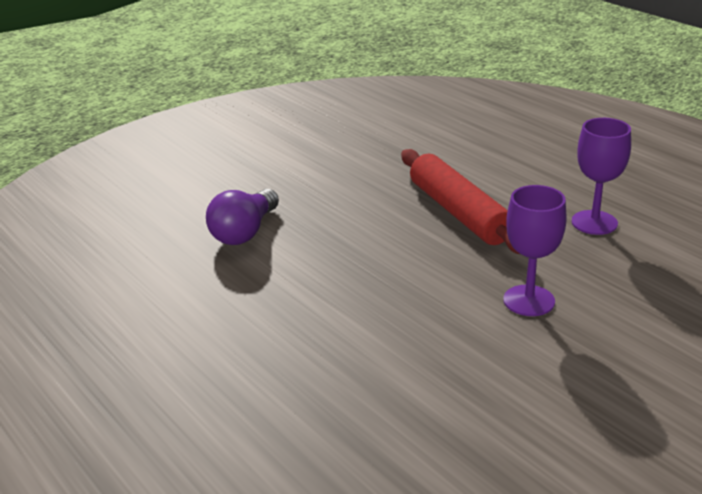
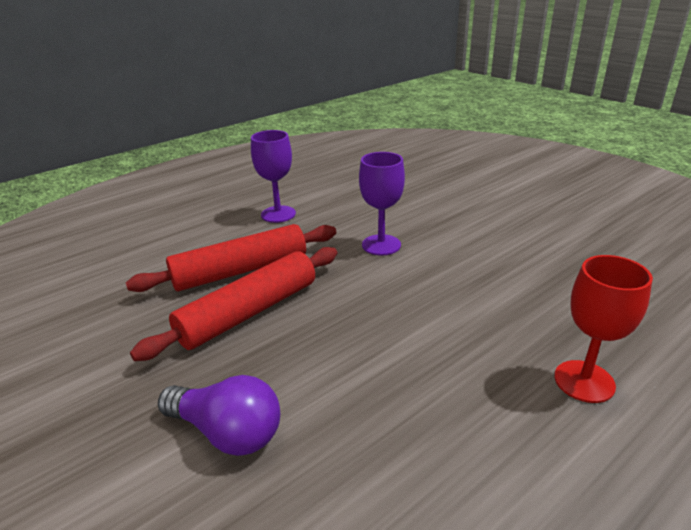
camera: 90 degrees left, 0 degrees up
none -> red rolling pin [130,247,337,361]
none -> red goblet [554,255,653,403]

